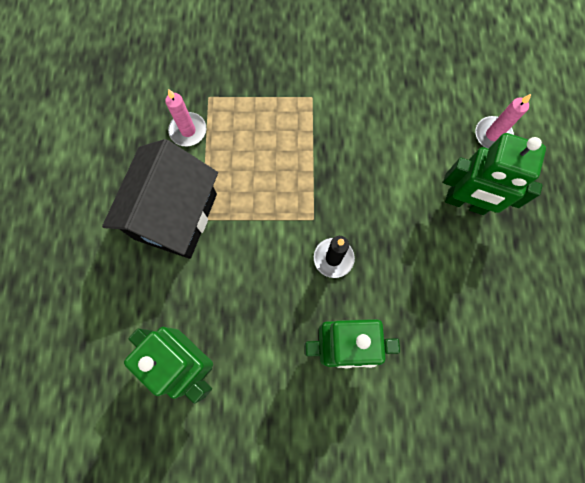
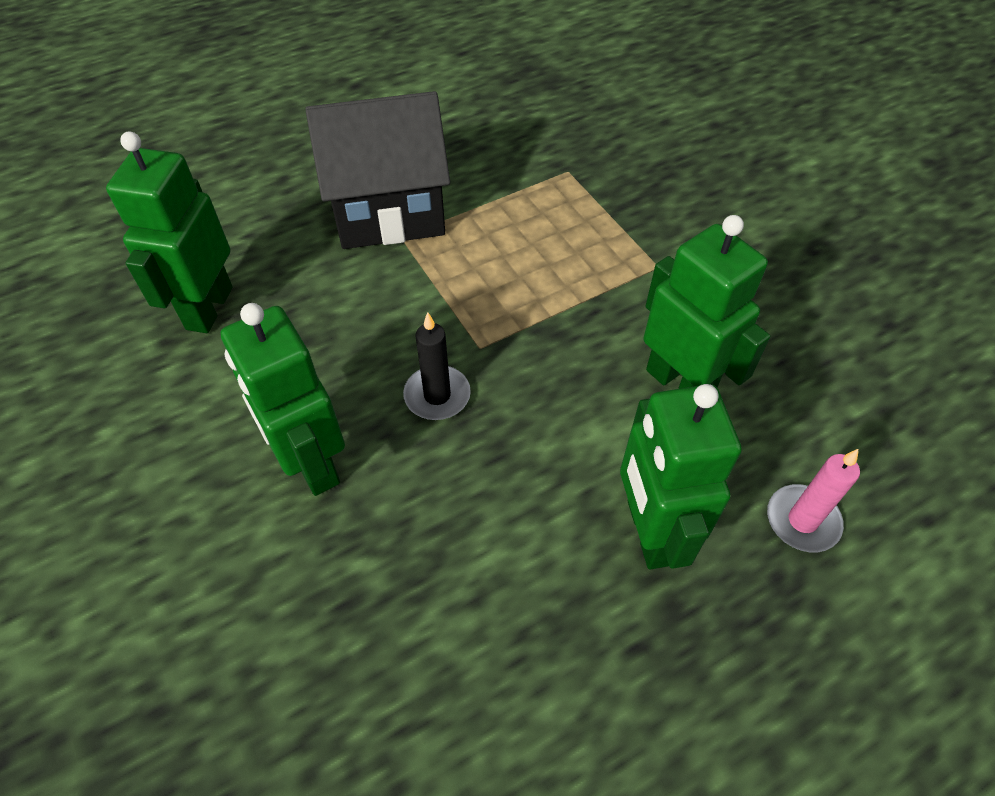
camera: 60 degrees right, 20 degrees down
pink candle [165,89,206,146] -> none
none -> green robot [643,215,770,389]

